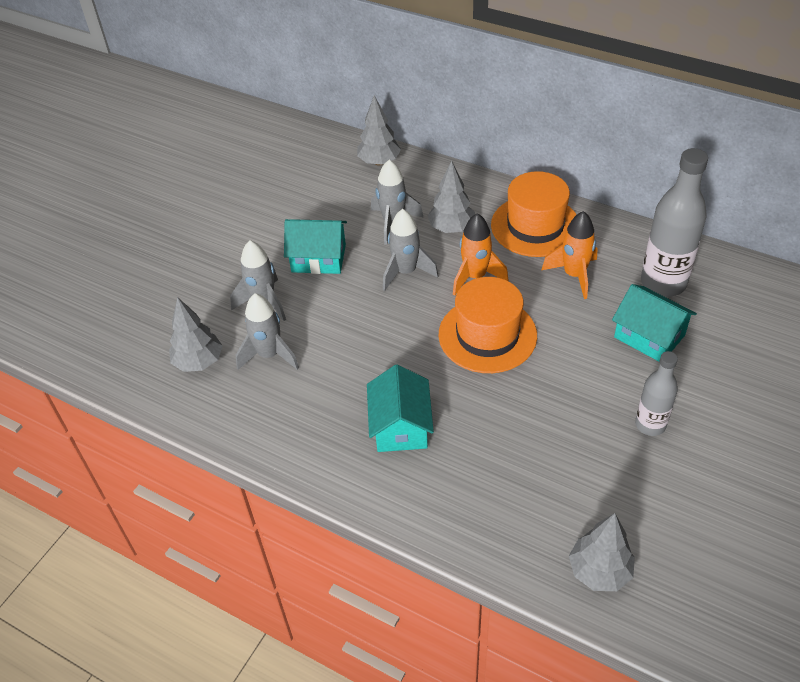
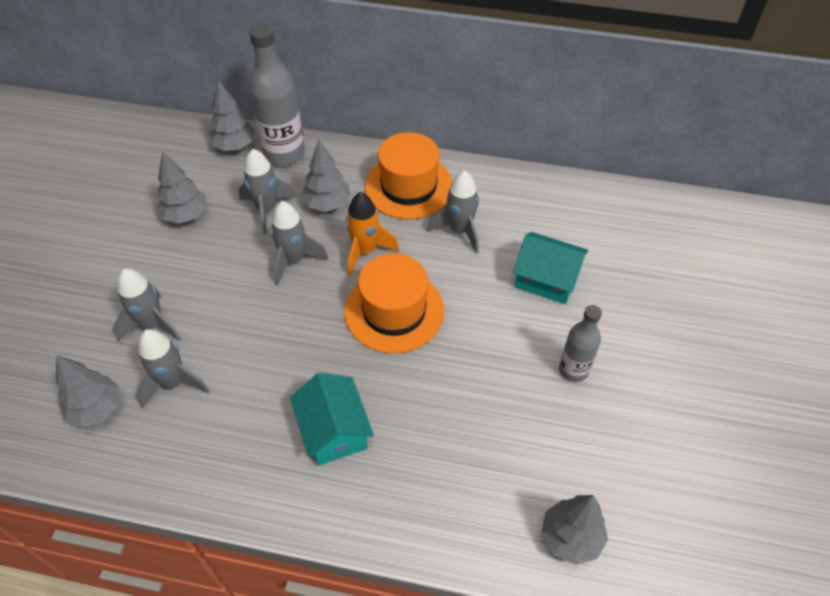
camera: 20 degrees left, 5 degrees up
turquoise house [284,219,347,274] -> none
orange rocket [542,211,598,299] -> grey rocket [427,171,479,254]
grey bottle [641,148,708,297] -> grey bottle moved to [249,23,305,166]
none -> grey tree [157,151,206,224]

